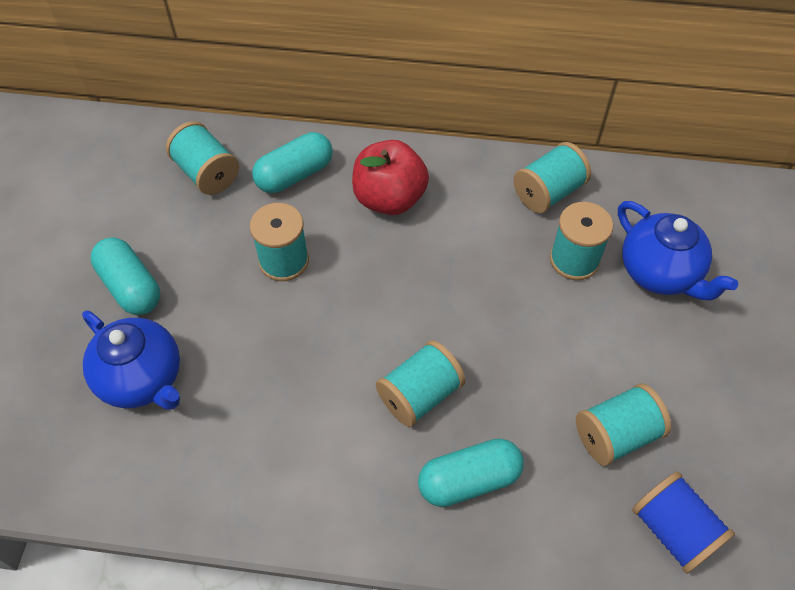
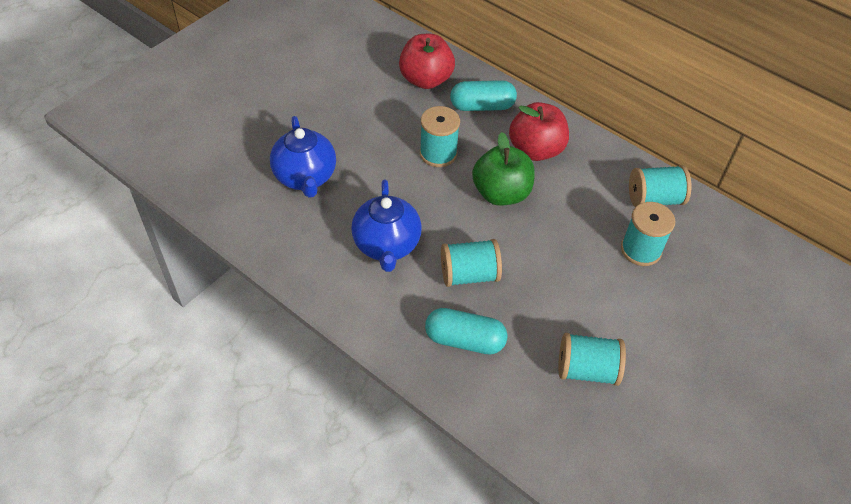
camera: 30 degrees right, 5 degrees down
turquoise capsule [91,237,160,315] -> none
turquoise spool [166,121,239,195] -> red apple [399,34,455,89]
blue teapot [618,201,738,301] -> blue teapot moved to [351,180,422,272]
blue spool [632,472,735,574] -> none
none -> green apple [472,132,535,206]

